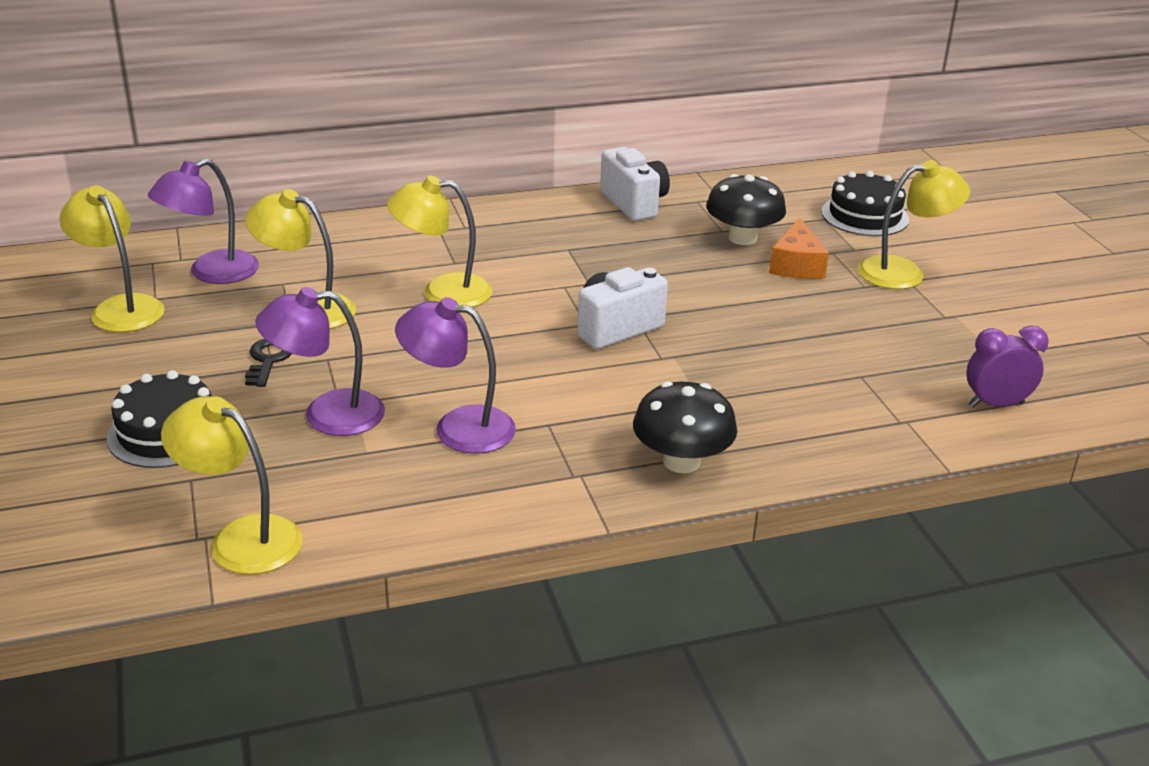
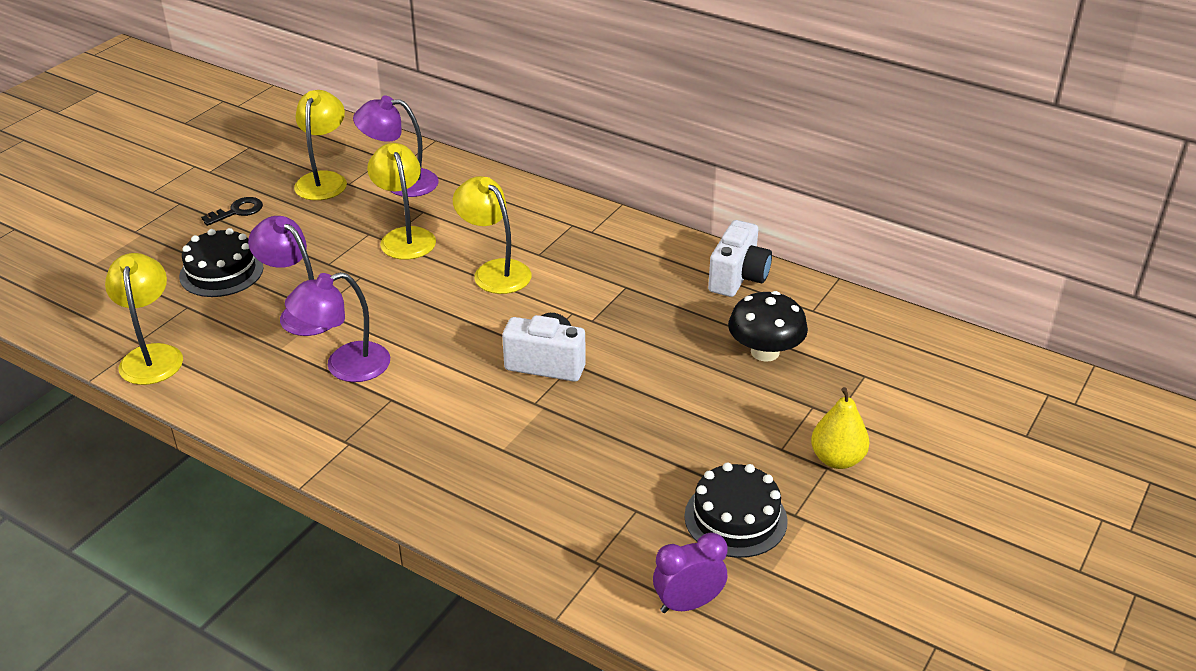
camera: 50 degrees right, 5 degrees up
black key [245,339,292,387] -> black key moved to [201,197,263,226]
purple lamp [395,297,516,454] -> purple lamp turned 90 degrees counterclockwise [285,272,390,382]
black mushroom [633,381,737,473] -> none
orange cheese [769,217,829,279] -> none
black cake [821,171,909,236] -> black cake moved to [684,463,788,558]
yellow lamp [858,160,970,289] -> yellow pear [811,387,869,469]
purple clock [966,326,1049,408] -> purple clock turned 60 degrees counterclockwise [653,533,728,613]

